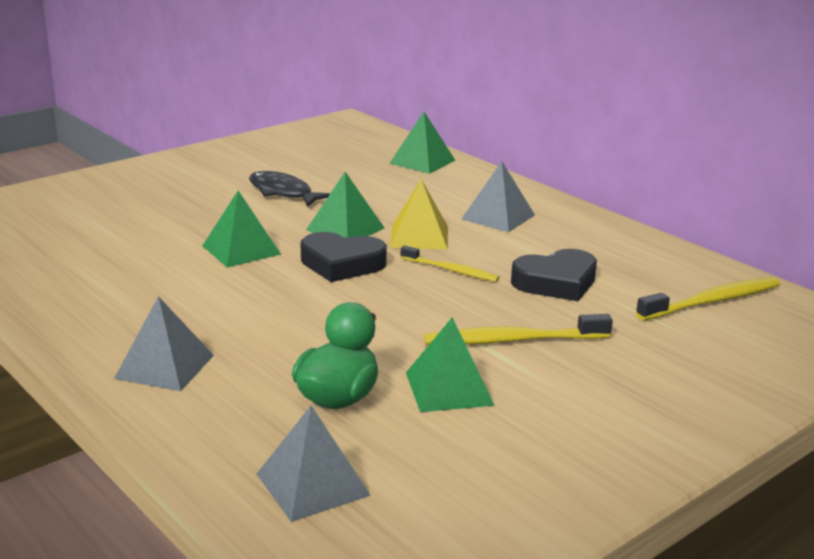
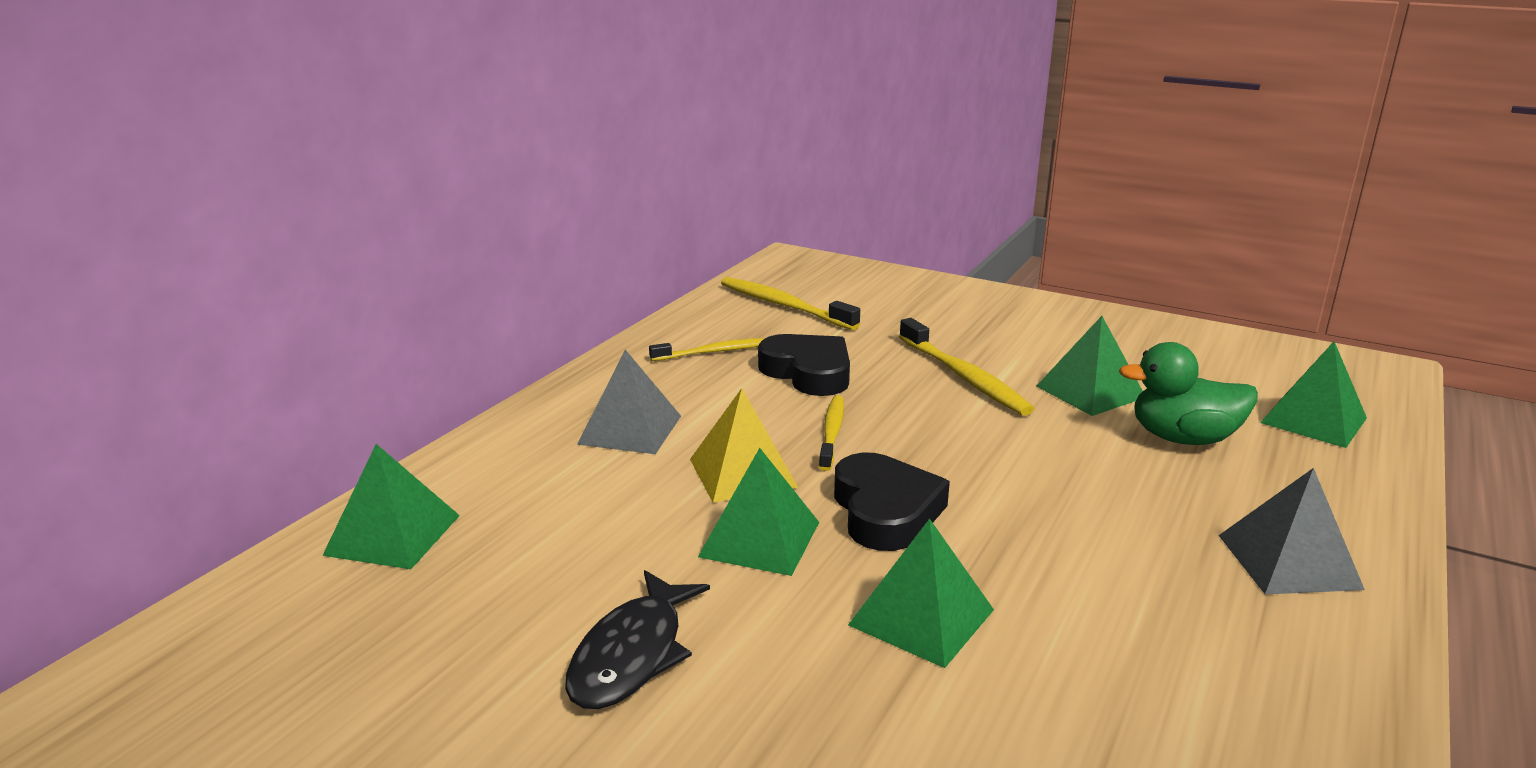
camera: 110 degrees left, 0 degrees up
grey pyramid [257,406,371,522] -> green pyramid [1260,341,1367,448]
none -> yellow toothbrush [649,338,765,361]

